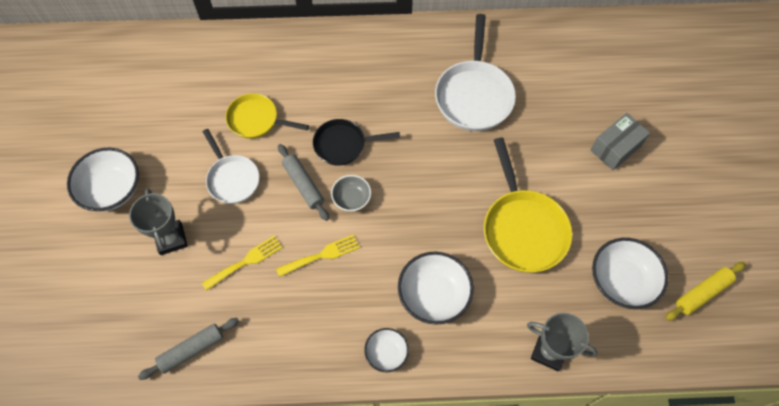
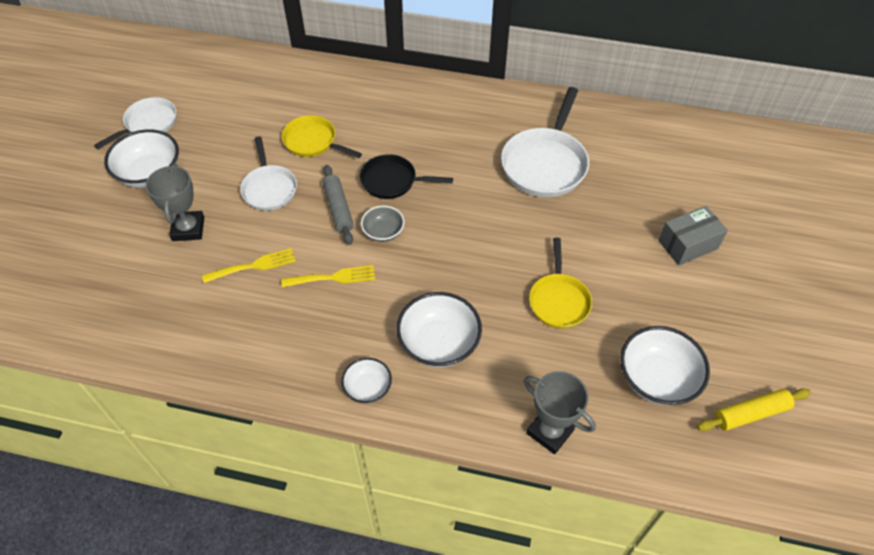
camera: 15 degrees right, 10 degrees down
grey rolling pin [138,318,239,380] -> none
yellow pan [484,137,572,272] -> yellow pan [529,238,592,329], size x0.63
none -> white pan [94,97,176,149]

